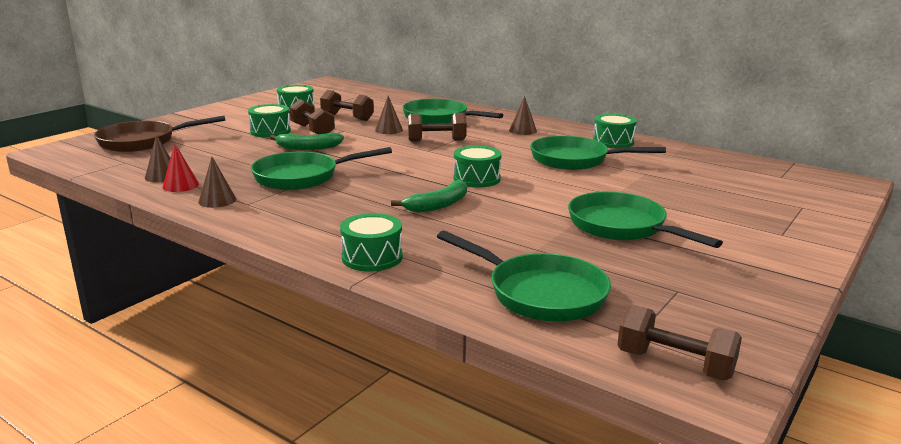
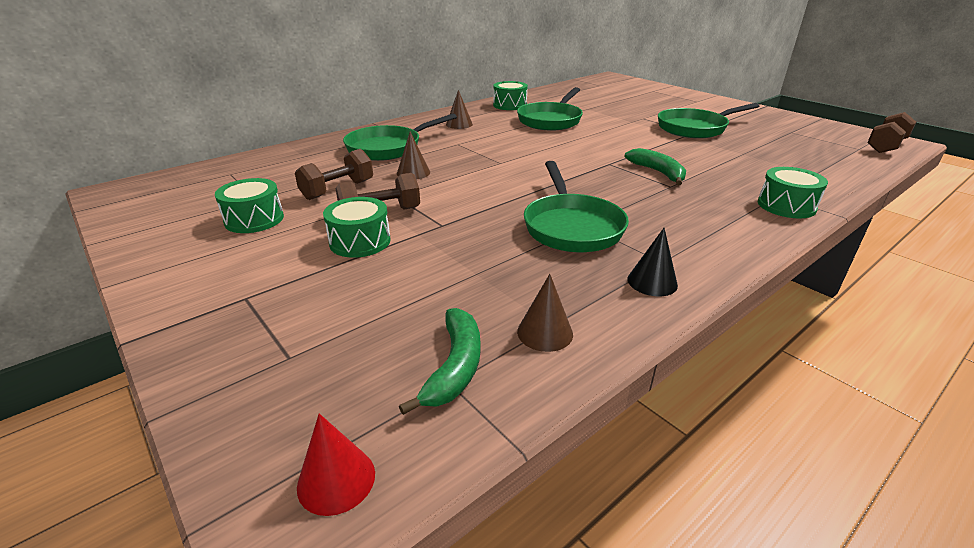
camera: 75 degrees left, 10 degrees up
brown pan [94,116,226,152] -> none
red cone [162,143,199,192] -> red cone moved to [297,413,375,516]
brown cone [198,157,236,208] -> black cone [628,228,678,296]
green banana [270,133,344,150] -> green banana moved to [399,308,481,415]
brown dumbbell [408,113,467,141] -> none
green pan [437,231,611,322] -> none
green drum [454,146,502,188] -> none

